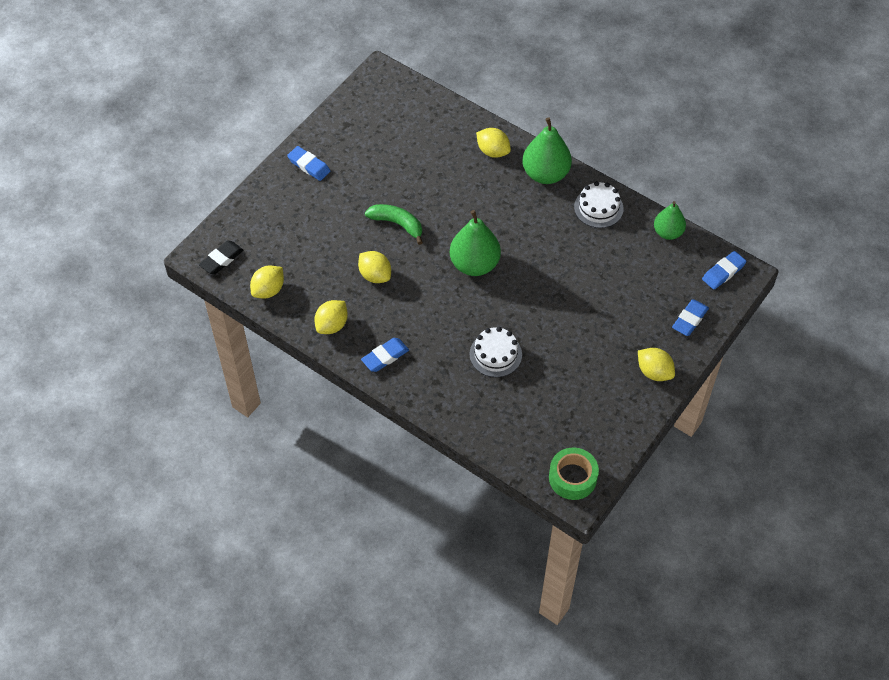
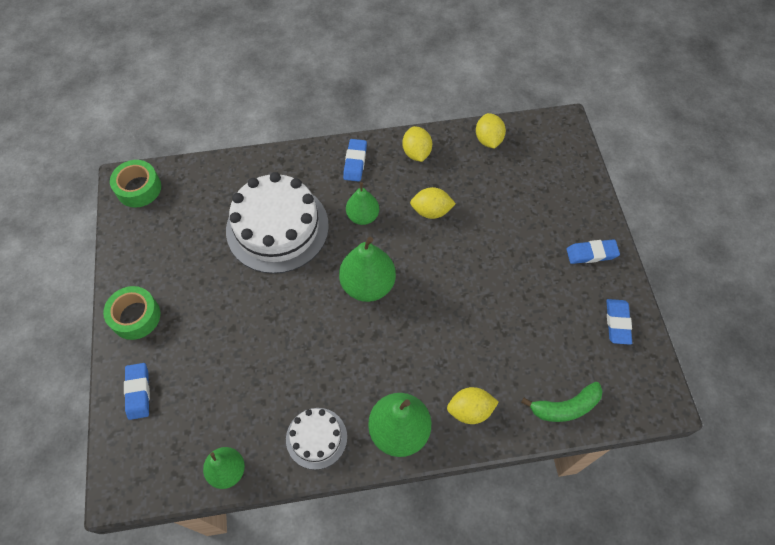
camera: 135 degrees right, 5 degrees up
black eraser [199,240,243,274] -> none
green banana [365,204,423,245] -> green banana moved to [521,382,603,422]
white cake [469,327,522,377] -> white cake [226,172,329,274], size x1.94
yellow lemon [638,348,675,381] -> green tape [103,286,161,340]
blue eraser [702,251,747,290] -> blue eraser moved to [606,299,632,345]
none -> green pear [346,182,379,225]

